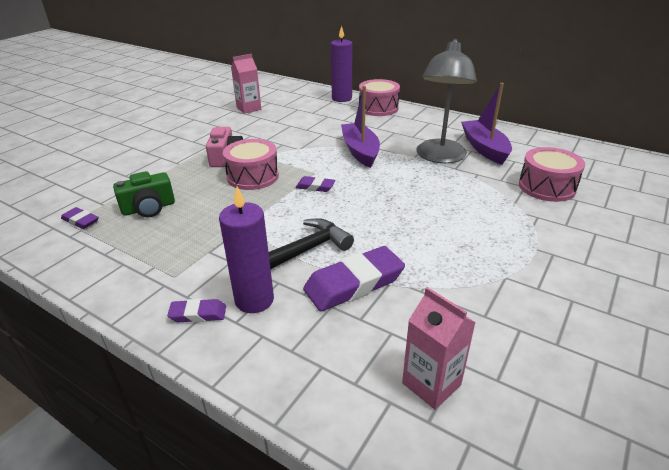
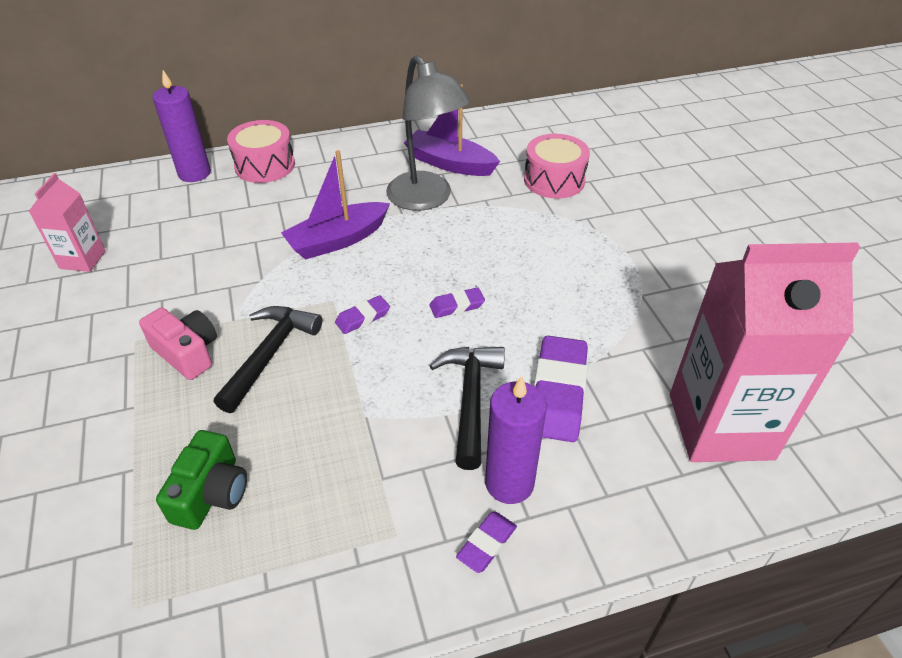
camera: 50 degrees left, 10 degrees up
purple eraser [61,207,99,229] -> purple eraser moved to [430,287,485,318]
pink drum [223,139,279,190] -> black hammer [214,306,322,413]
purple boat [341,86,380,168] -> purple boat turned 60 degrees counterclockwise [281,150,390,260]
pink carton [402,287,476,410] -> pink carton [670,243,860,462], size x2.05

